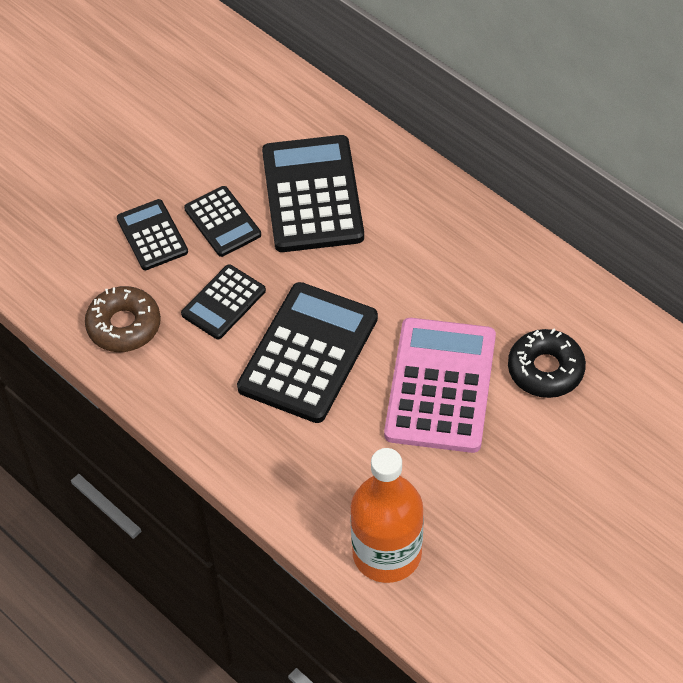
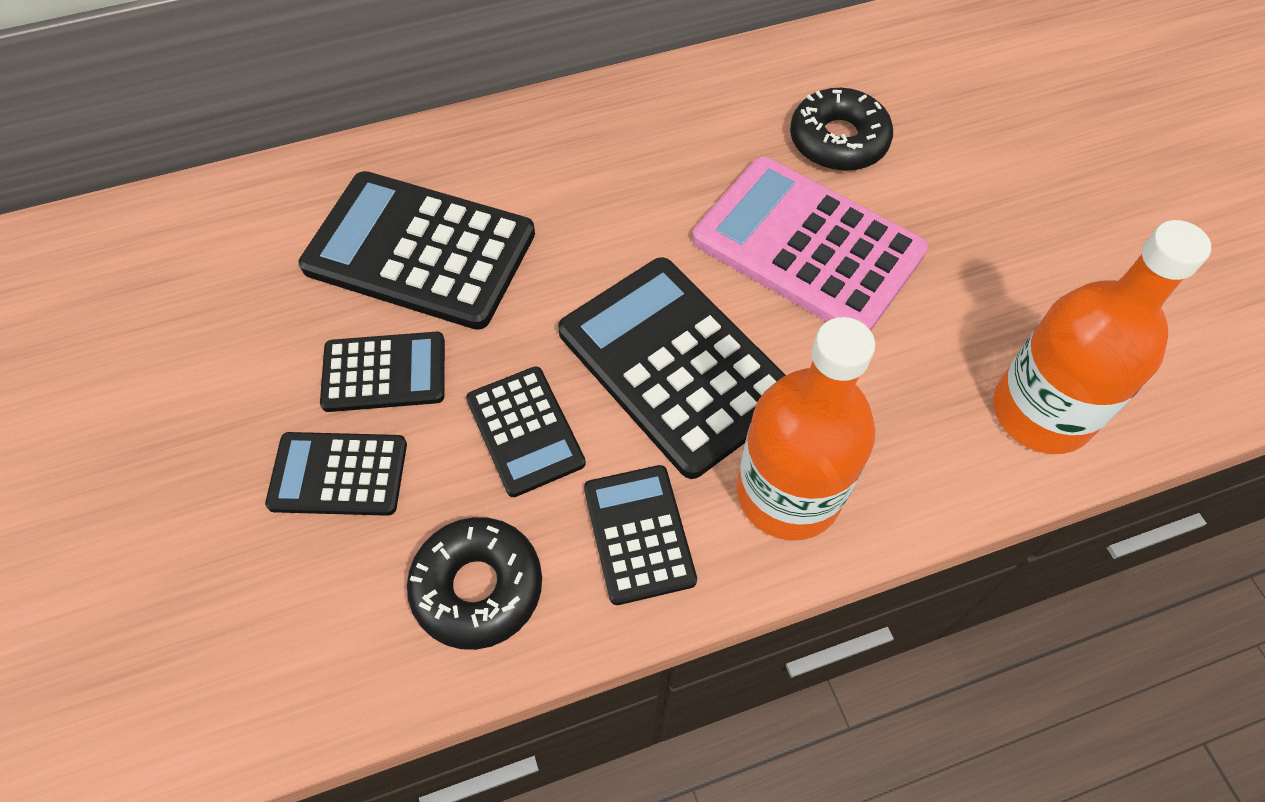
camera: 65 degrees left, 5 degrees up
brown donut [85,286,161,352] -> black donut [407,517,542,650]
none -> black calculator [584,465,697,605]
none -> orange bottle [736,317,875,540]

